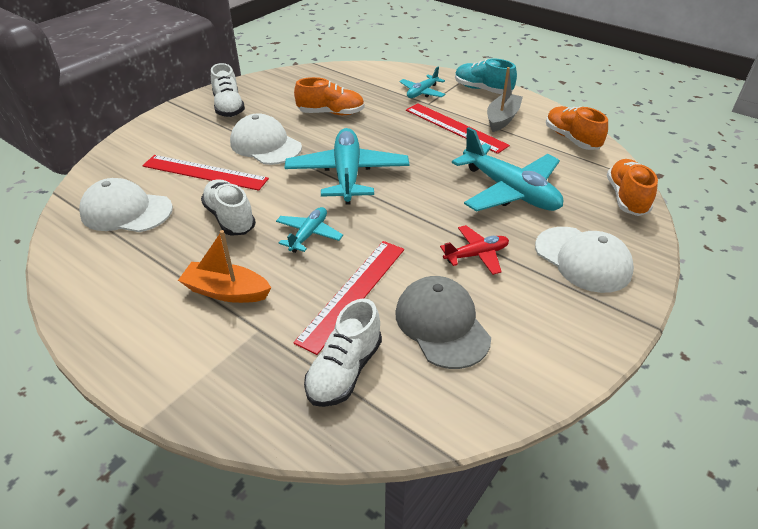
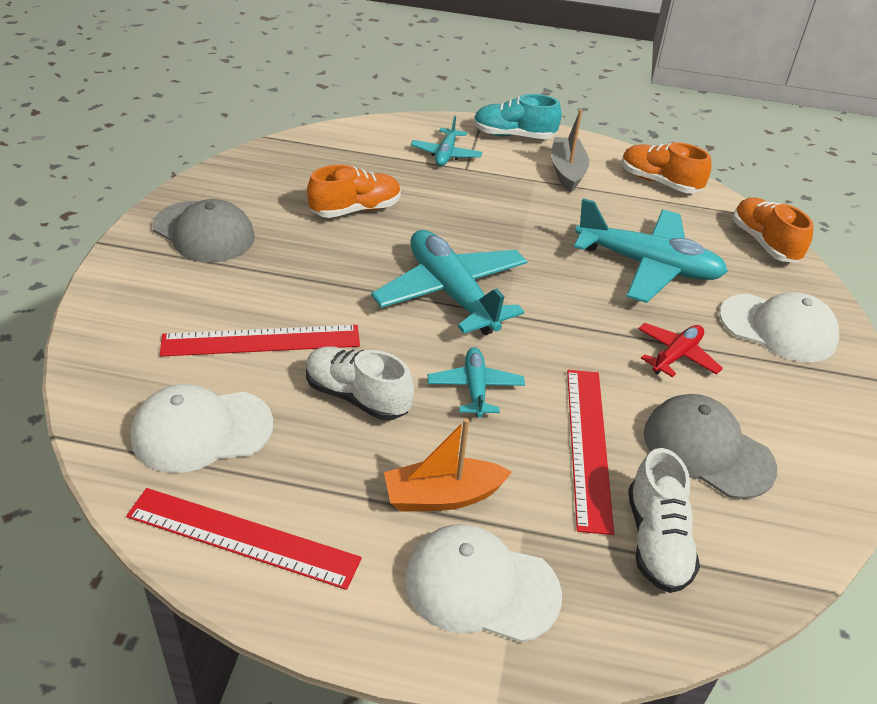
camera: 30 degrees left, 0 degrees up
white shoe [211,63,245,117] -> grey cap [152,199,255,263]
white cap [230,113,302,165] -> white cap moved to [405,524,562,643]
red ruler [406,103,510,154] -> red ruler moved to [126,488,362,590]

